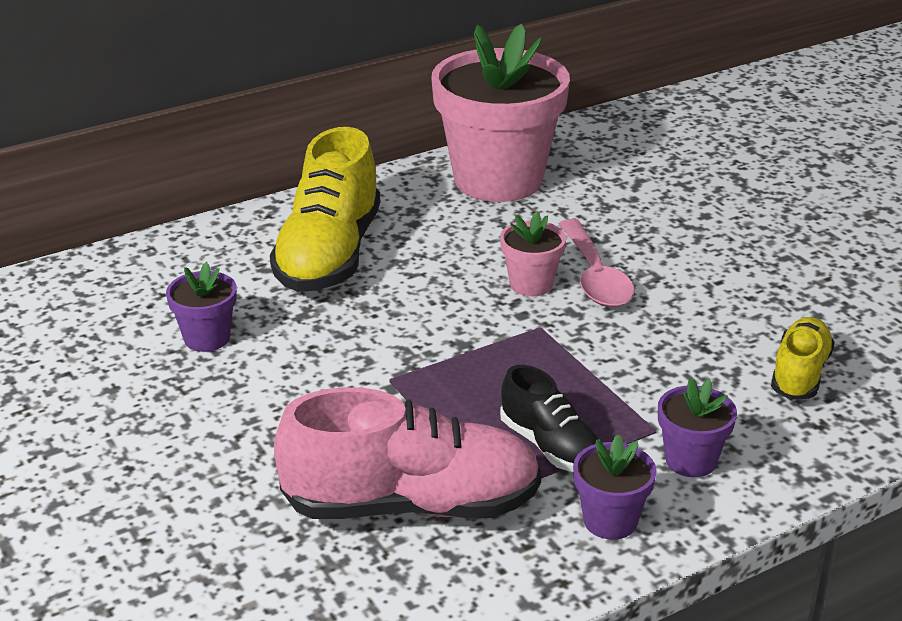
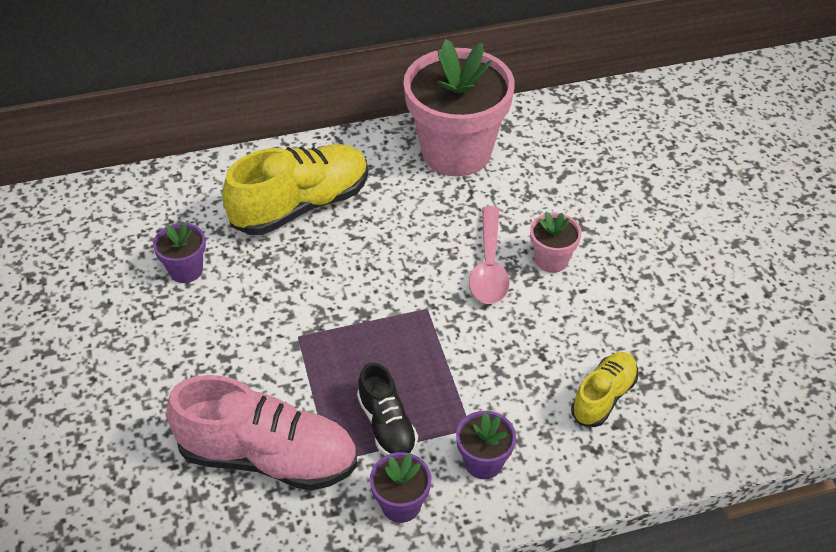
camera: 15 degrees right, 15 degrees up
yellow shoe [270,127,380,292] -> yellow shoe turned 150 degrees counterclockwise [222,144,368,235]
pink flower pot [500,211,566,296] -> pink flower pot moved to [530,212,582,273]

